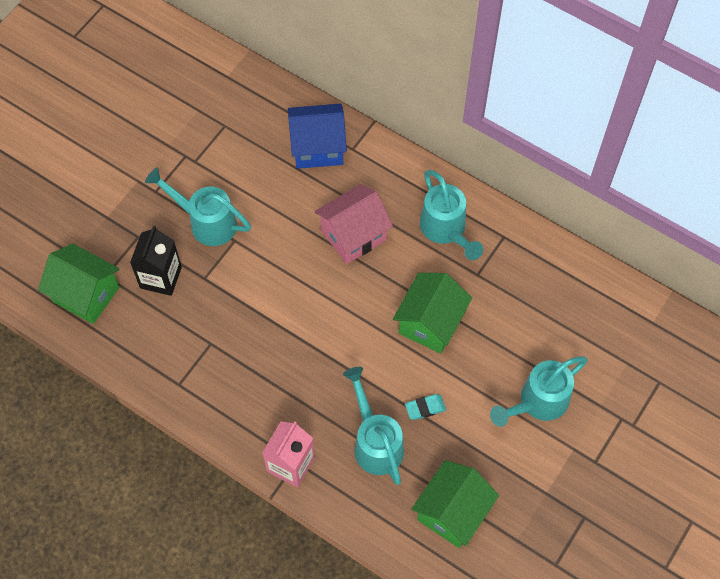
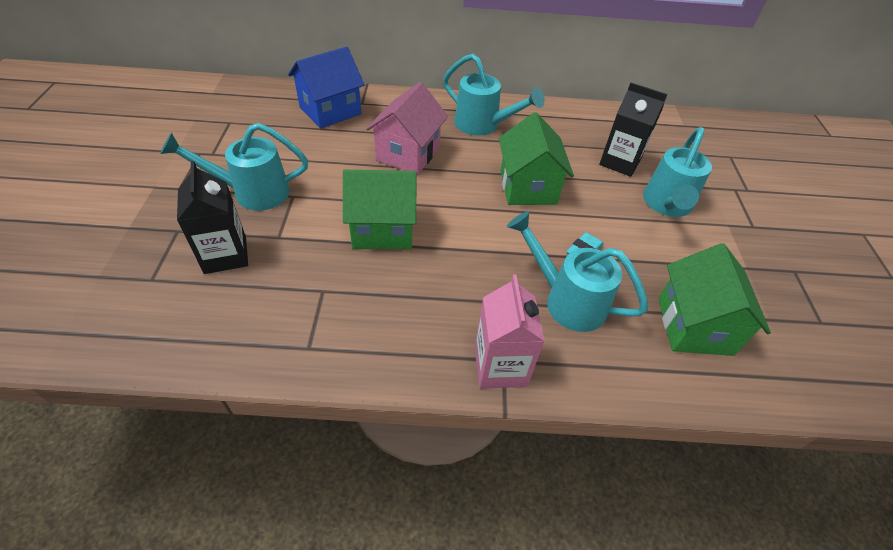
camera: 35 degrees left, 15 degrees down
green house [38,244,120,324] -> green house moved to [343,170,417,249]
none -> black carton [599,83,667,177]

